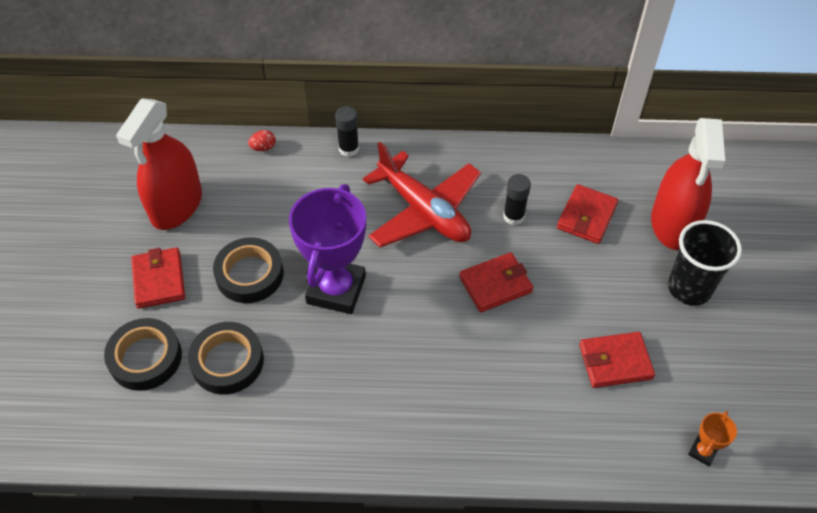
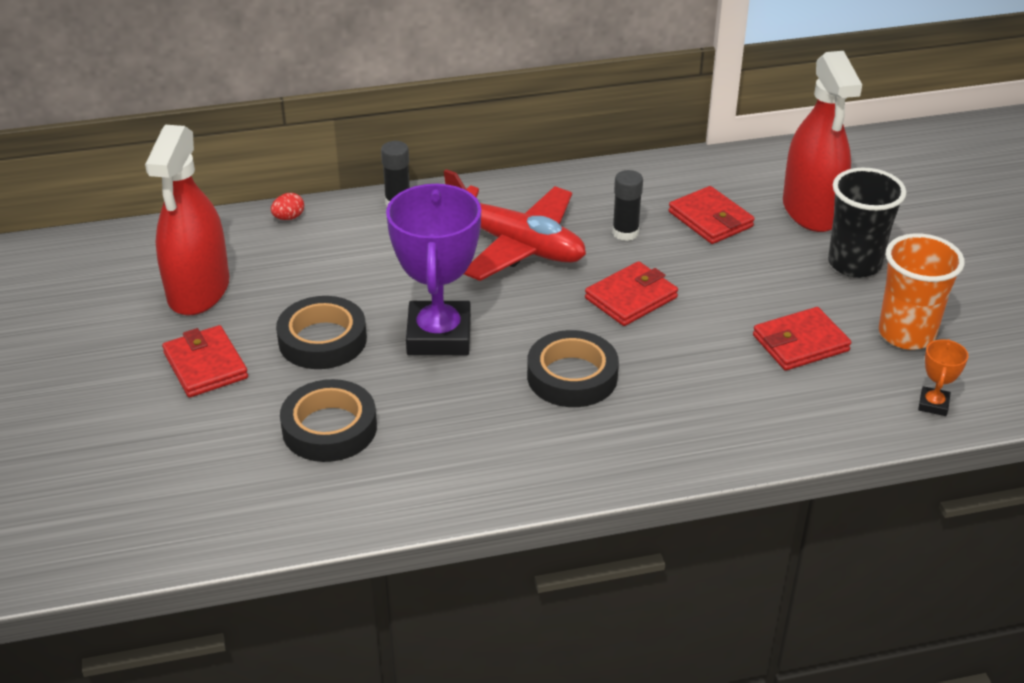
camera: 15 degrees left, 15 degrees down
black tape [104,318,182,391] -> black tape moved to [527,330,619,407]
red wallet [557,184,618,244] -> red wallet turned 45 degrees counterclockwise [669,186,755,244]
none -> orange cup [879,233,965,350]

